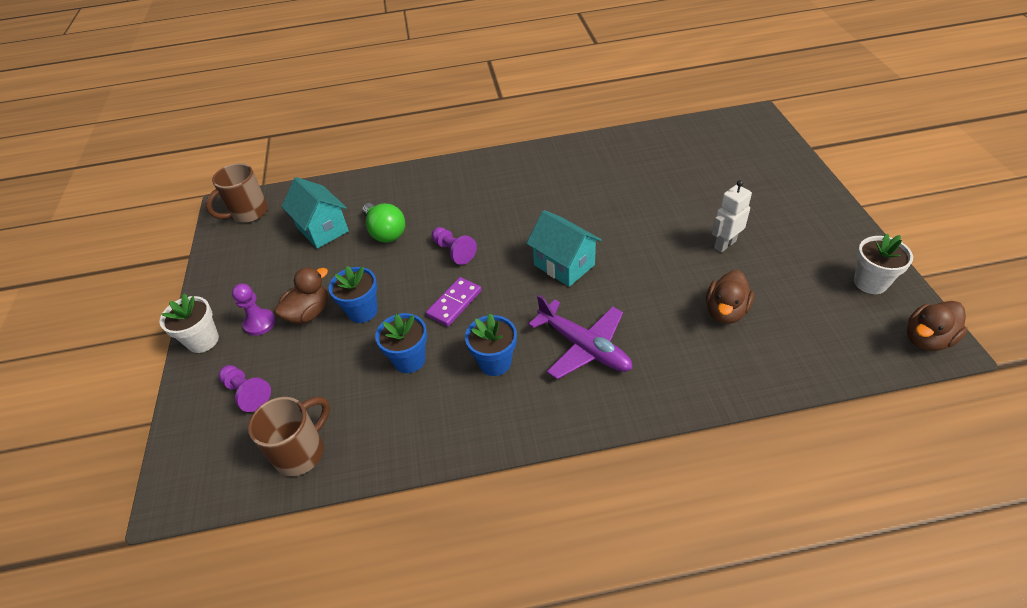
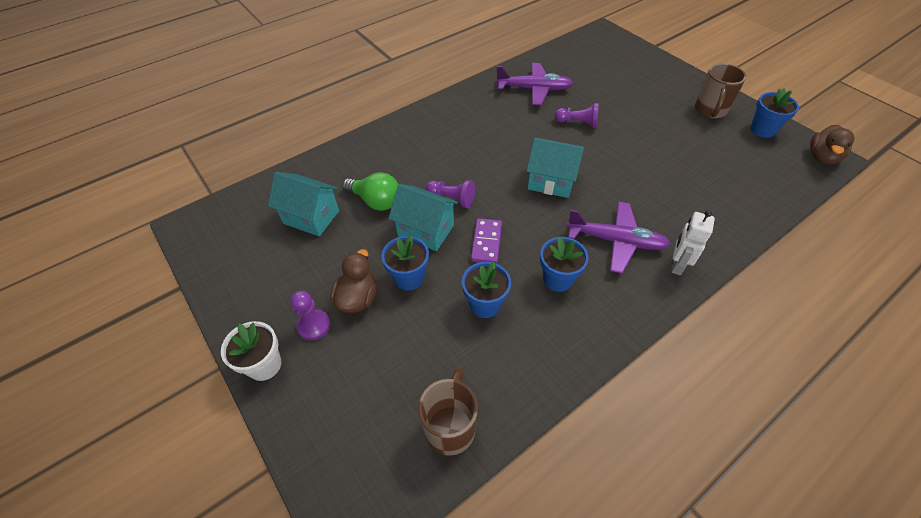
camera: 30 degrees left, 5 degrees up
brown mug [206,163,268,223] -> brown mug moved to [695,64,746,118]
purple pawn [218,365,271,412] -> purple pawn moved to [555,103,599,128]
brown duck [706,270,754,324] -> none
white robot [712,180,752,253] -> white robot moved to [671,210,715,276]
white flower pot [854,234,913,294] -> blue flower pot [750,88,799,138]
none -> turquoise house [389,184,458,251]
none -> purple plane [496,63,573,105]

